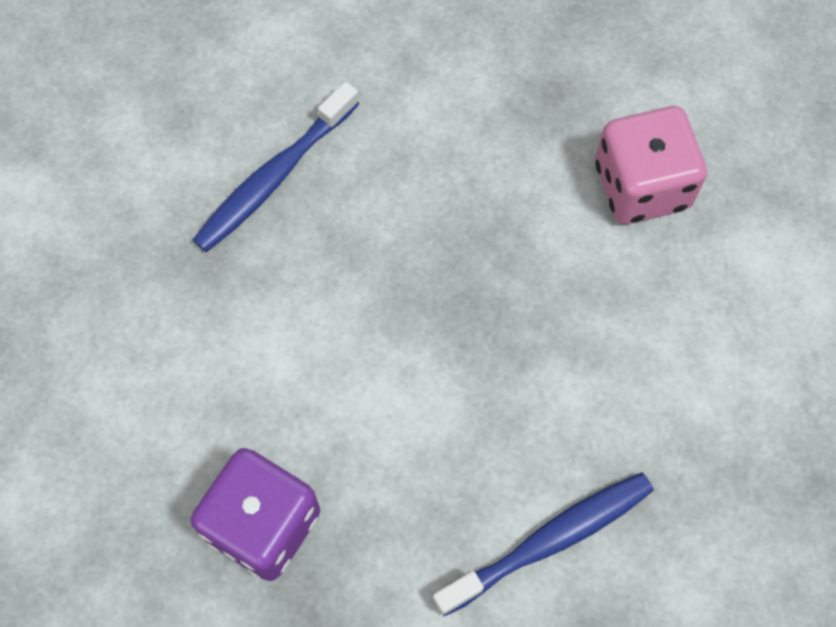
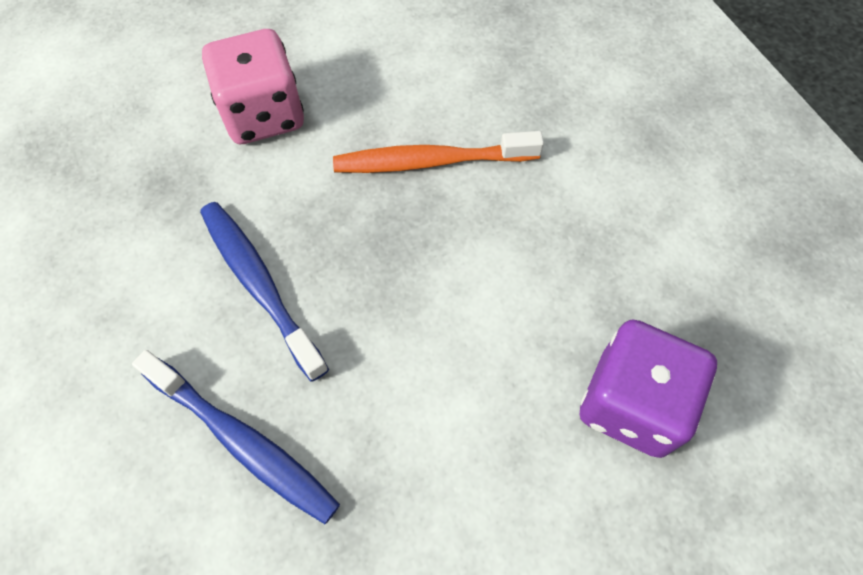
camera: 95 degrees left, 5 degrees down
blue toothbrush [433,472,654,616] -> blue toothbrush moved to [200,202,329,382]
none -> orange toothbrush [333,131,544,173]

